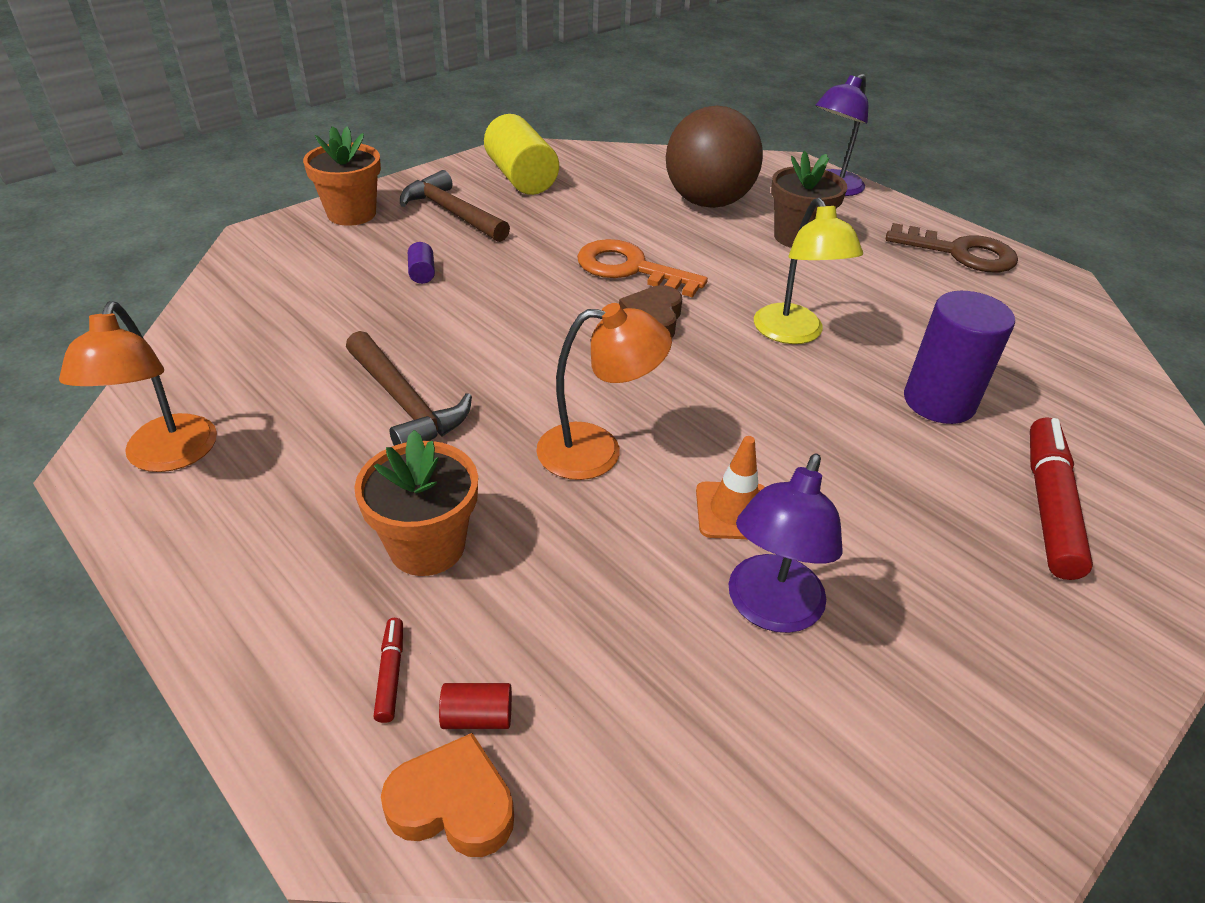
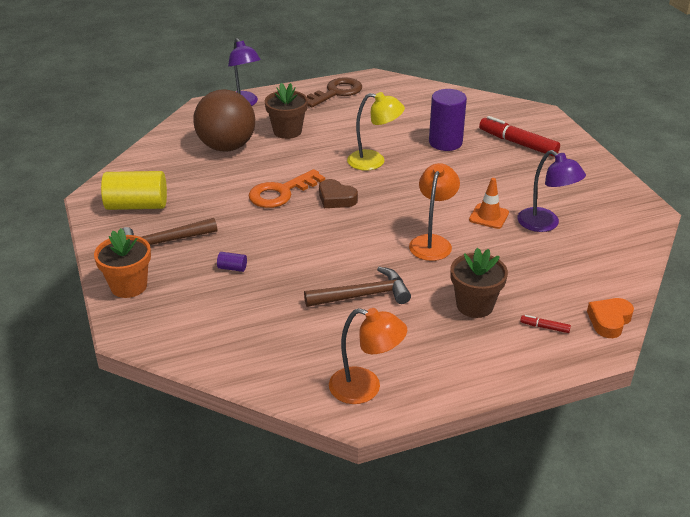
camera: 65 degrees left, 5 degrees down
orange flower pot [354,430,478,576] -> brown flower pot [451,248,508,318]
red cylinder [439,683,512,729] -> none

